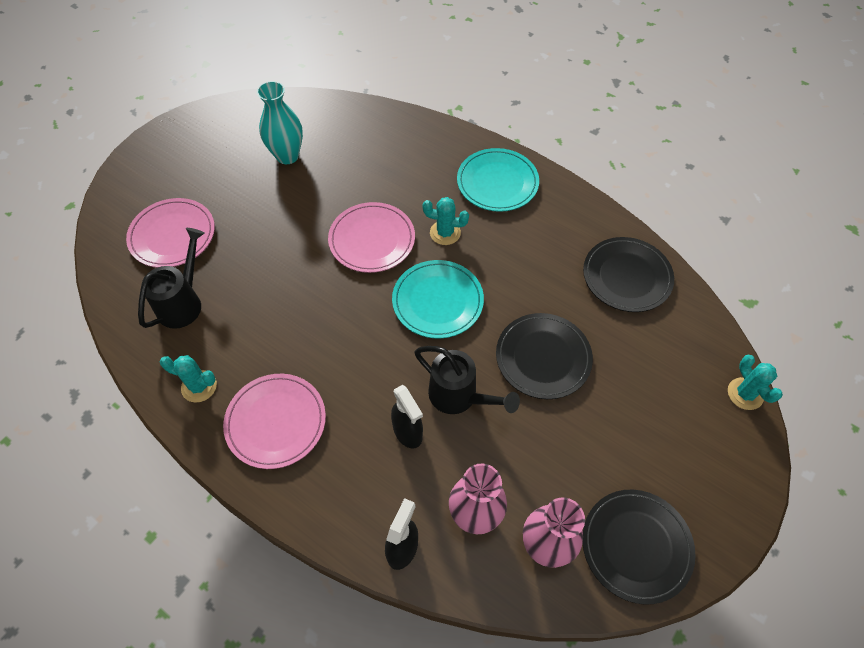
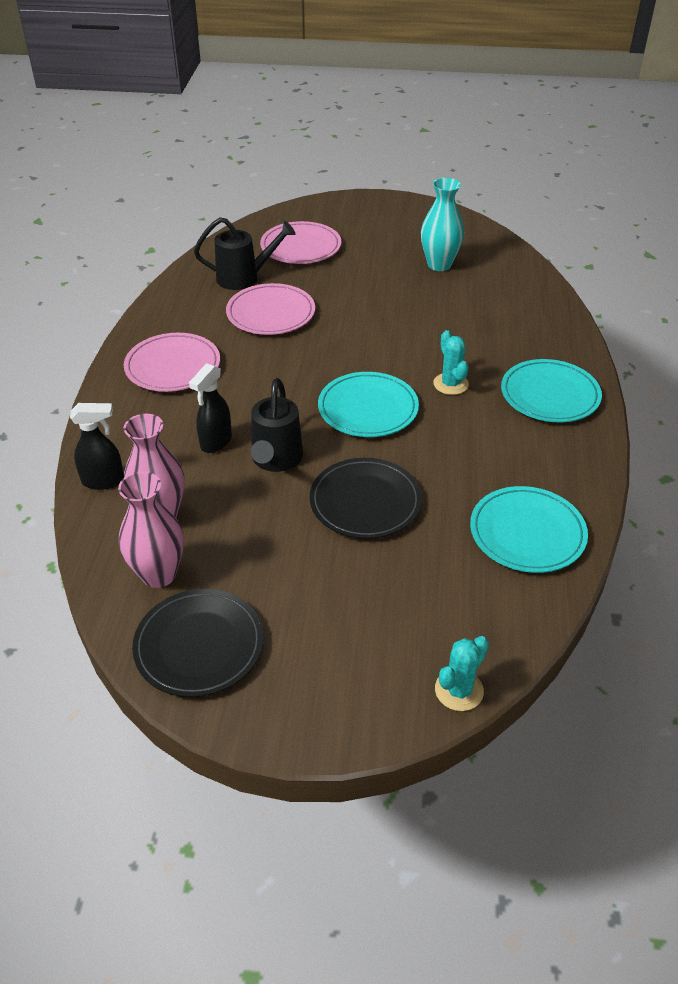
camera: 60 degrees right, 15 degrees down
turquoise cactus [160,355,217,403] -> none
pink plate [328,202,415,273] -> pink plate moved to [226,283,315,335]
black plate [583,237,674,312] -> turquoise plate [470,486,588,573]

